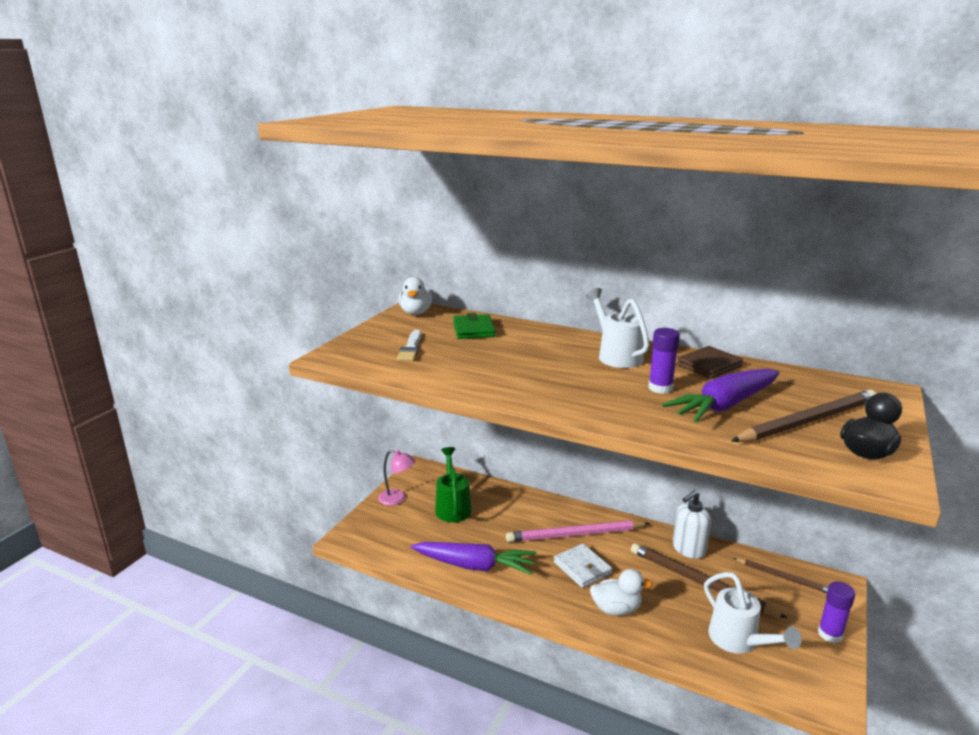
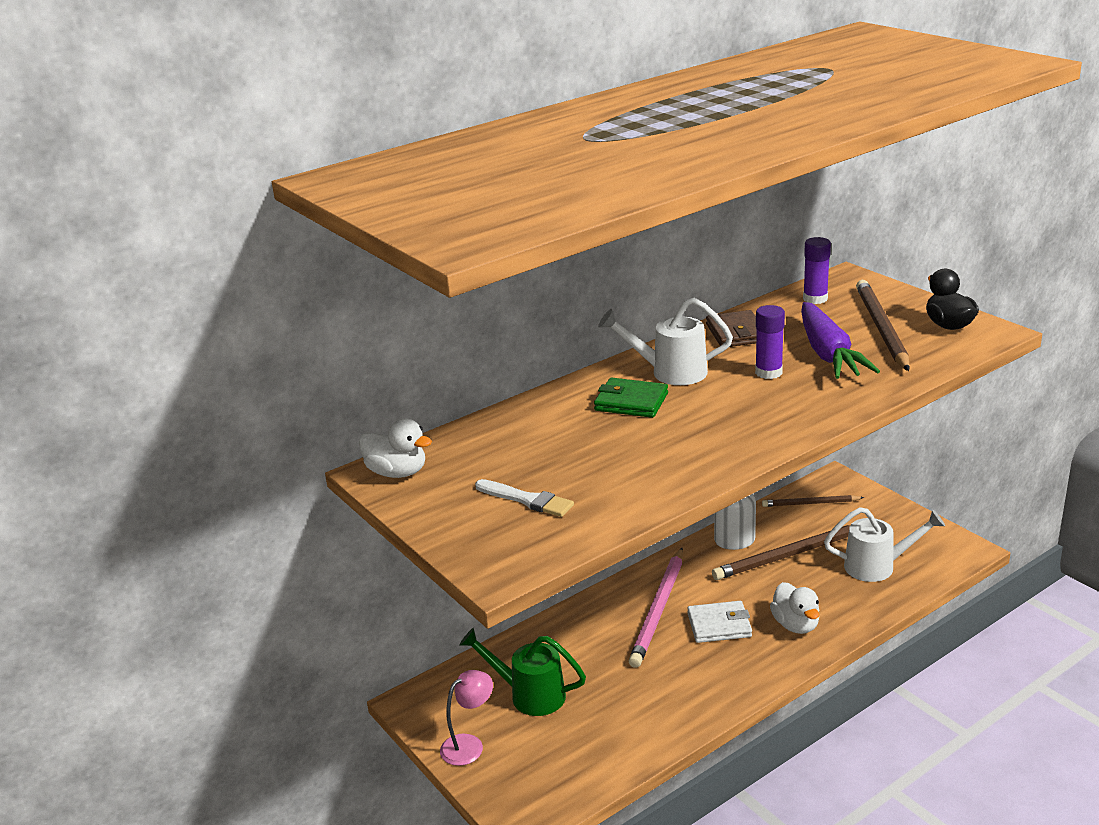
camera: 60 degrees left, 5 degrees up
purple carrot [411,542,536,575] -> none
green wallet [453,313,496,339] -> green wallet moved to [594,378,668,418]
white duck [590,569,653,616] -> white duck turned 135 degrees clockwise [770,582,819,634]
brown pencil [734,558,828,593] -> brown pencil turned 150 degrees counterclockwise [762,495,864,507]
purple glue stick [818,581,855,643] -> purple glue stick moved to [803,237,831,304]

